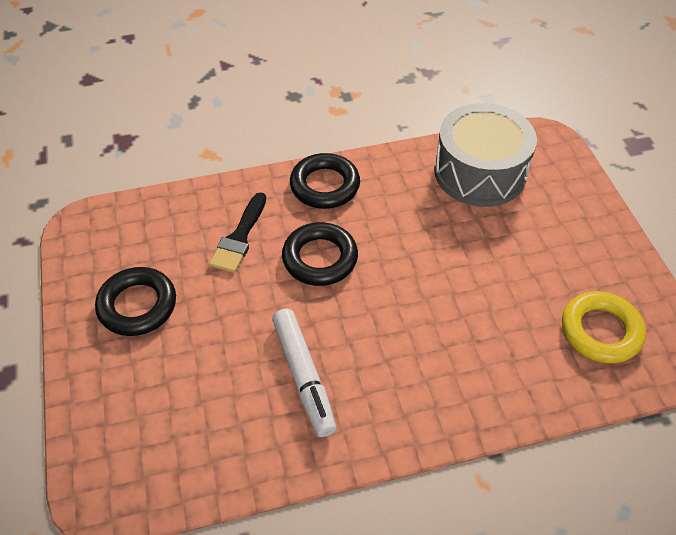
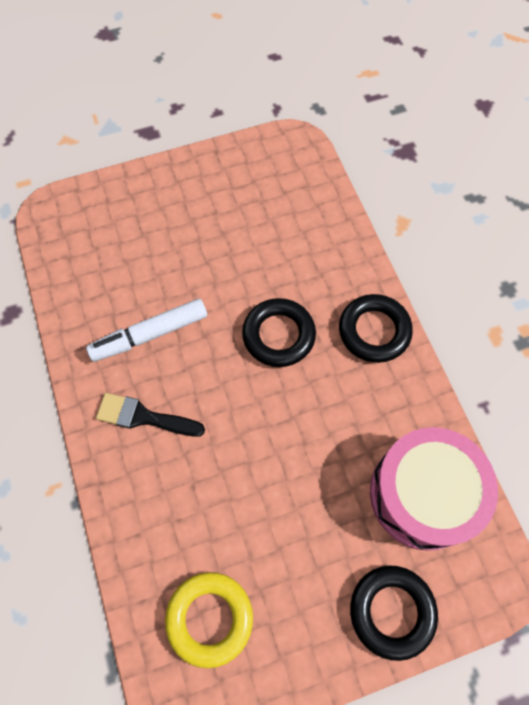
camera: 85 degrees right, 15 degrees up
black ring [95,267,176,336] -> black ring moved to [350,565,438,661]
black brush [209,192,266,273] -> black brush moved to [96,393,205,437]
grey drum [434,103,537,207] -> pink drum [370,427,498,551]

